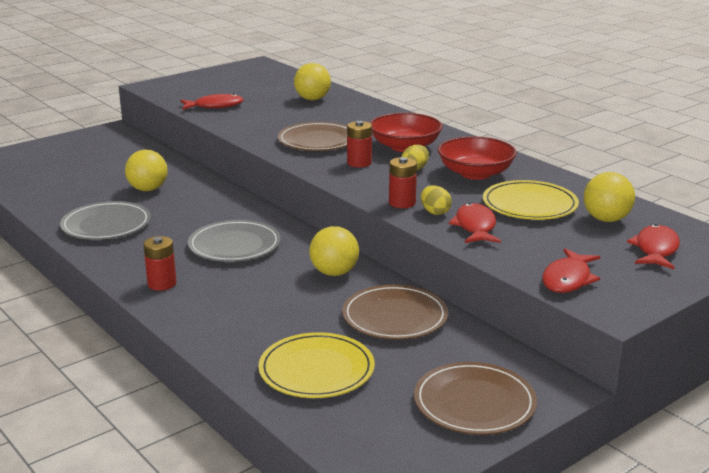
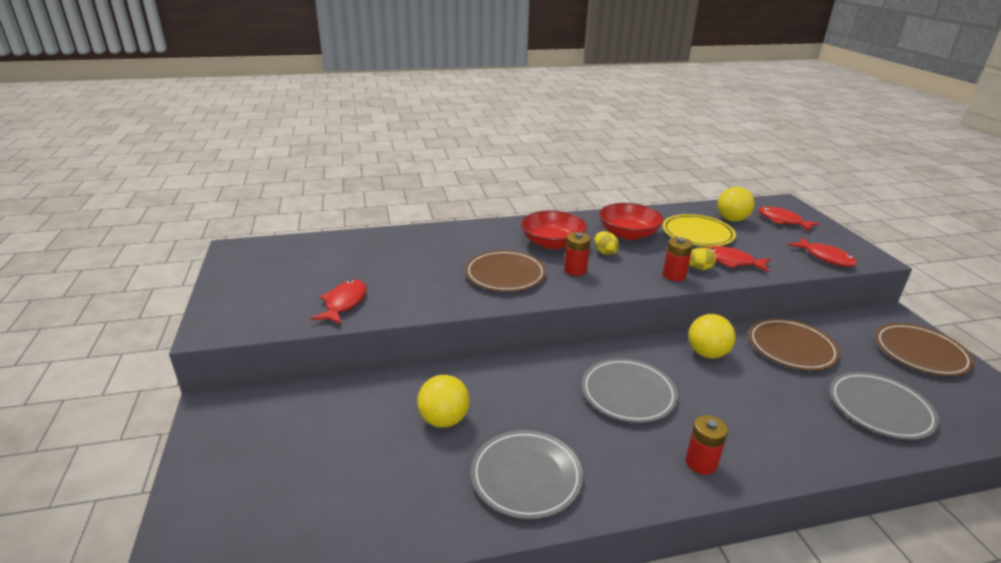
camera: 65 degrees left, 5 degrees up
yellow plate [258,332,375,398] -> grey plate [830,372,939,440]
yellow ball [294,63,331,100] -> none

